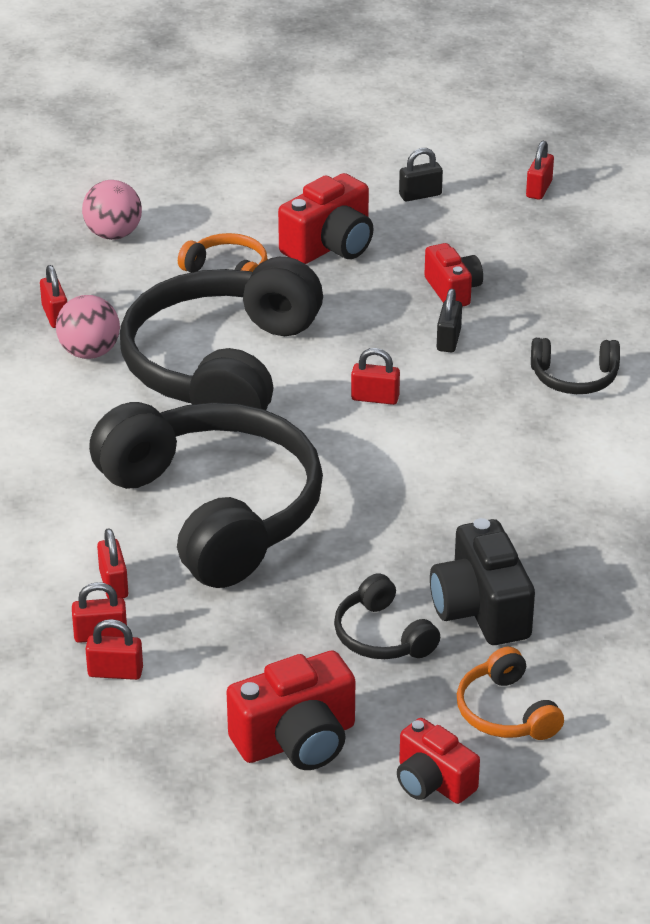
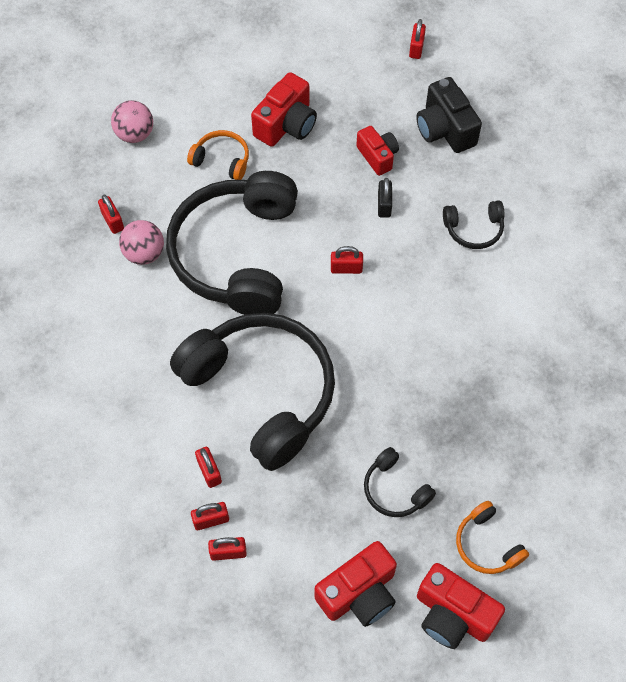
camera: 10 degrees left, 25 degrees up
red camera [397,718,480,804] -> red camera [417,563,505,649], size x1.52
black padlock [399,148,443,201] -> none
black camera [430,518,535,645] -> black camera moved to [416,77,482,153]

